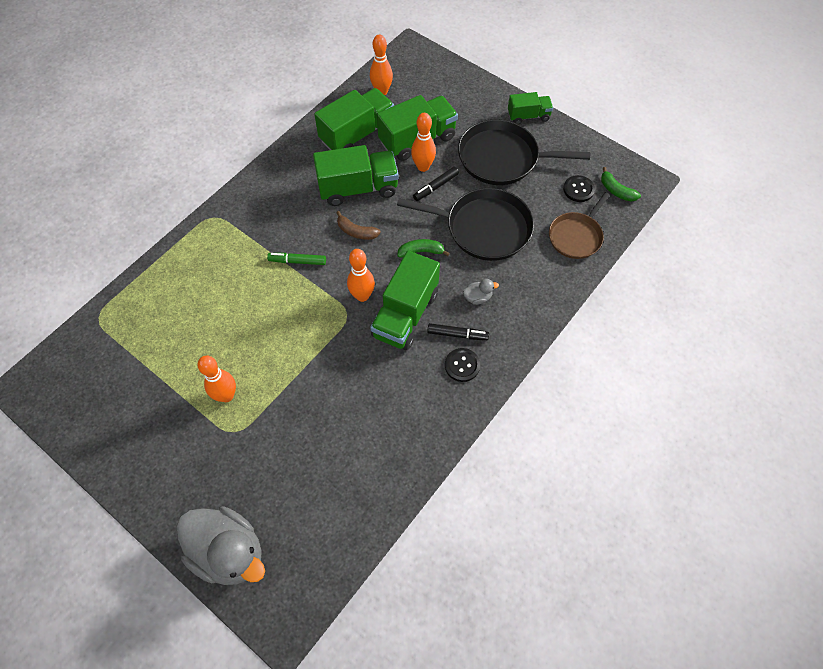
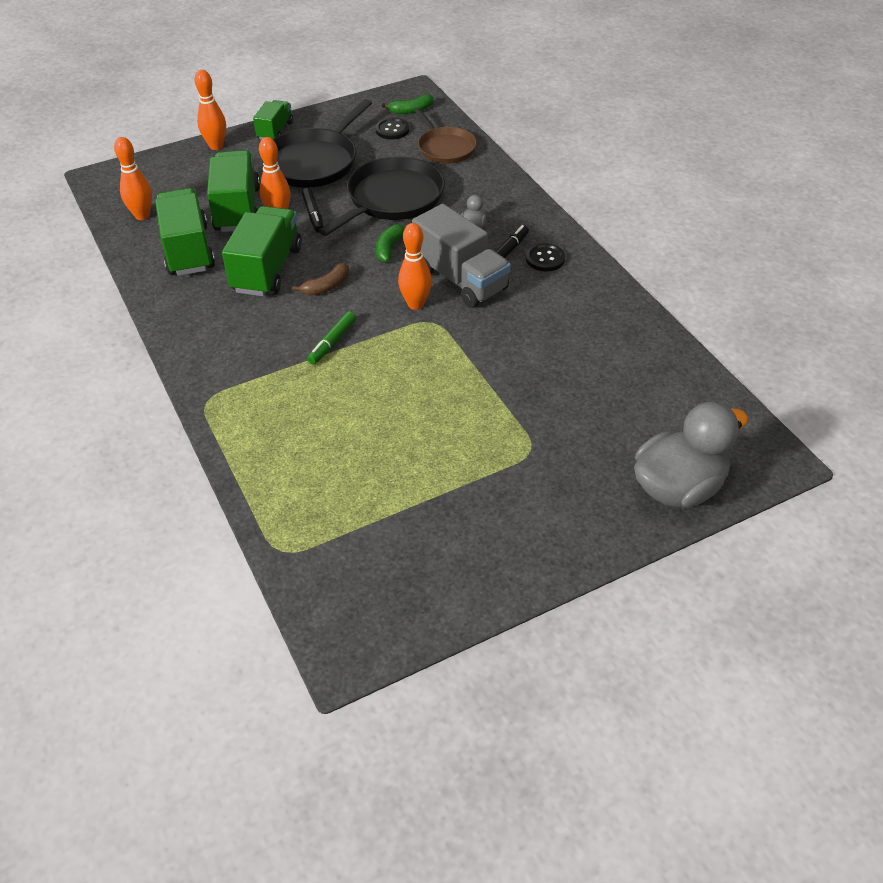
camera: 65 degrees left, 15 degrees down
orange bowling pin [198,356,236,402] -> orange bowling pin moved to [195,70,226,150]
green truck [370,251,440,350] -> grey truck [412,204,511,308]

